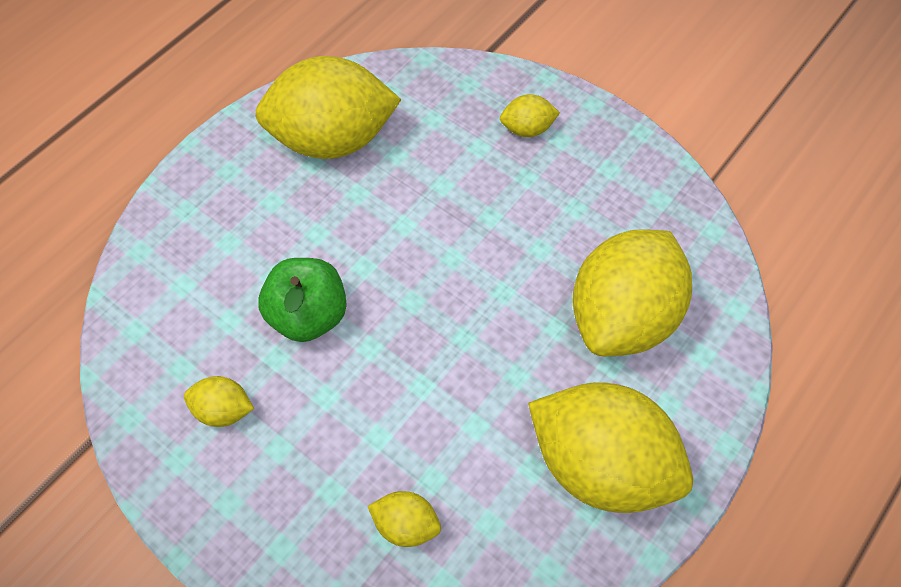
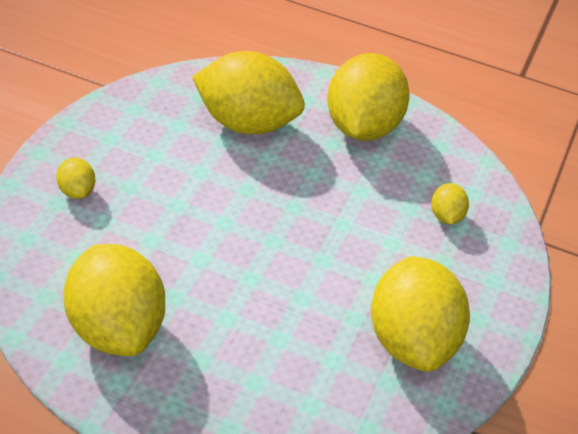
camera: 110 degrees left, 15 degrees down
yellow lemon [184,376,254,427] -> yellow lemon [371,256,470,372], size x2.31
green apple [258,258,347,342] -> none

